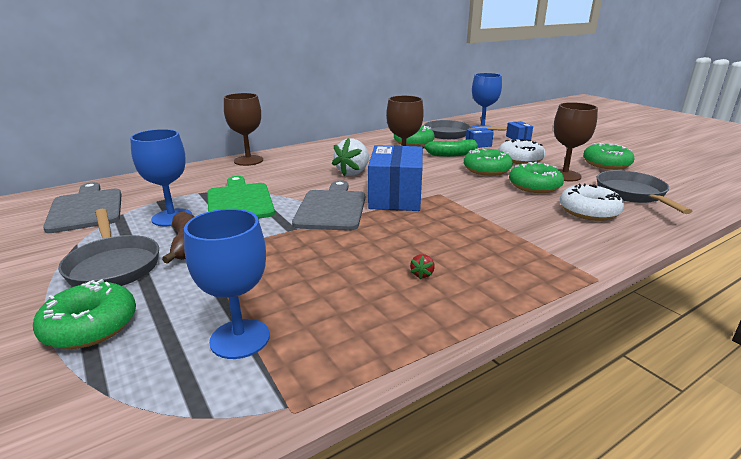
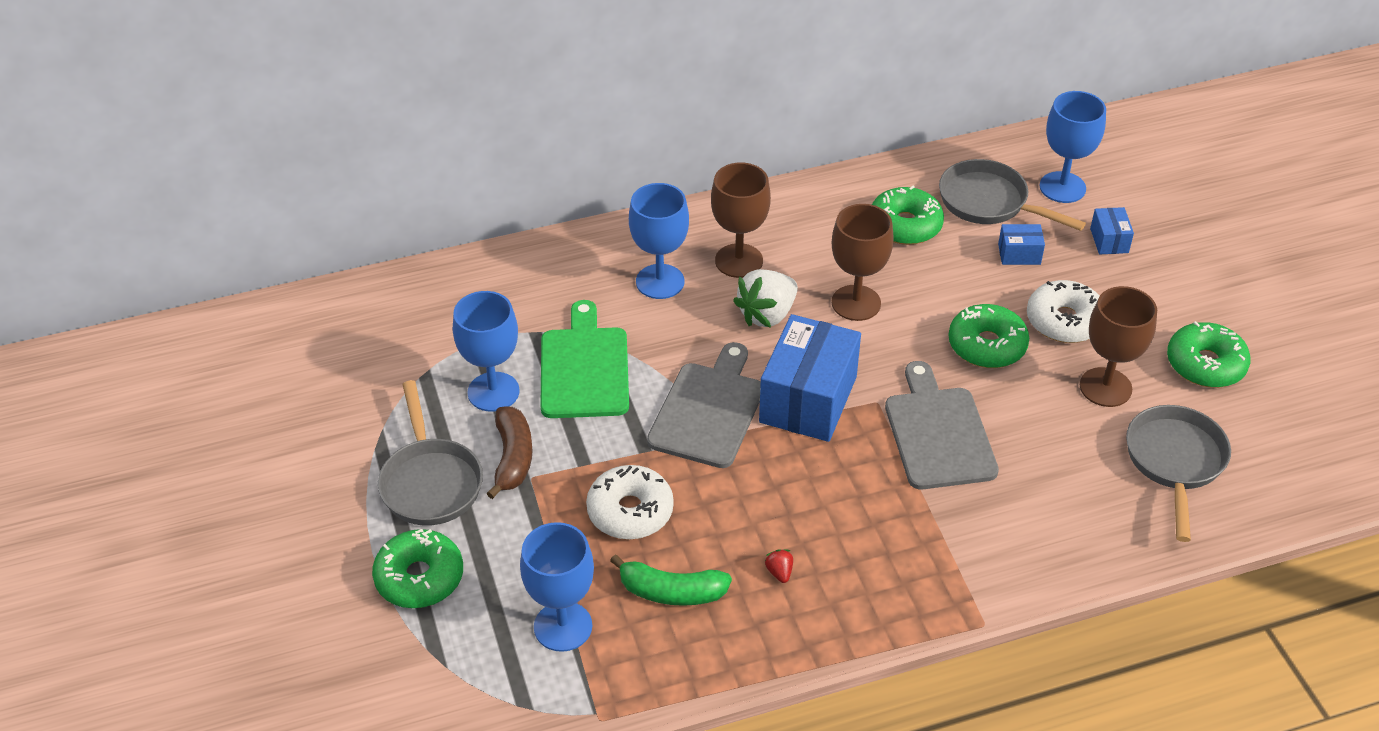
camera: 15 degrees right, 20 degrees up
grey cutting board [43,182,122,233] -> grey cutting board moved to [885,361,999,489]
brown goblet [224,93,263,166] -> brown goblet moved to [711,163,771,278]
red strawberry [410,254,435,279] -> red strawberry turned 135 degrees clockwise [765,549,793,583]
green banana [419,139,478,157] -> green banana moved to [610,554,732,606]
green donut [509,162,564,193] -> none
white donut [560,184,624,221] -> white donut moved to [586,465,674,540]
none -> blue goblet [629,183,689,299]

